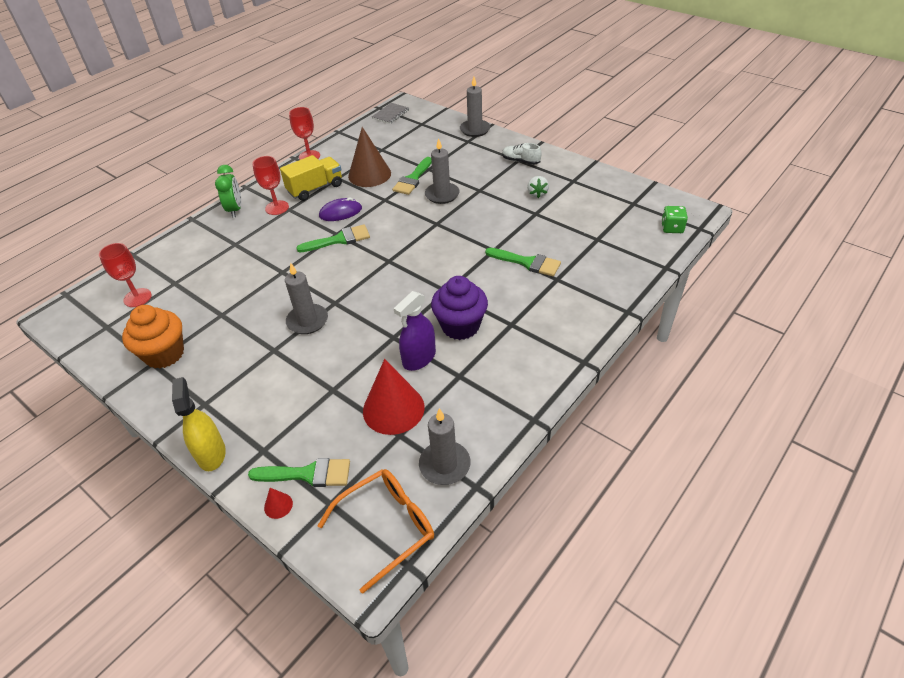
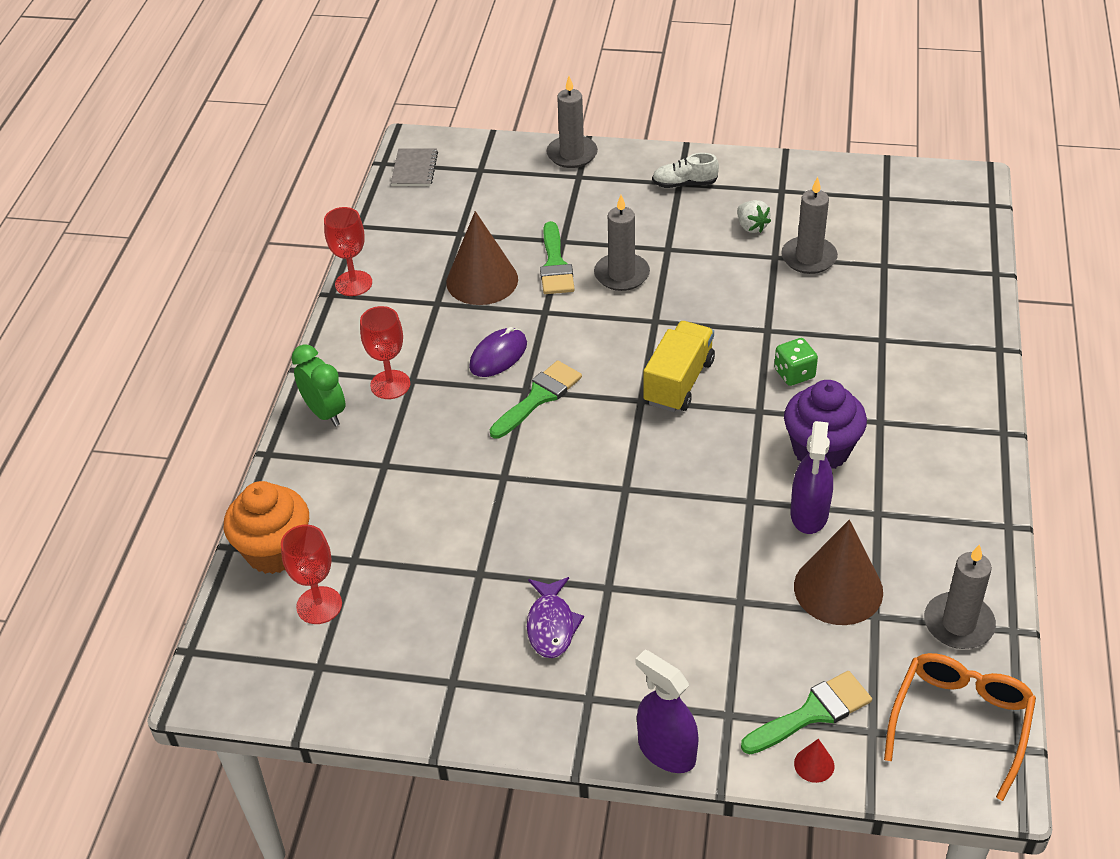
camera: 30 degrees left, 0 degrees up
orange cupcake [122,305,184,369] -> orange cupcake moved to [224,481,309,574]
yellow spray bottle [172,377,226,471] -> purple spray bottle [636,650,699,773]
yellow truck [280,155,342,201] -> yellow truck moved to [643,321,715,412]
grey candle [285,263,328,334] -> grey candle moved to [781,177,838,274]
red cone [363,359,425,435] -> brown cone [794,520,883,625]
green brush [485,248,561,276] -> none
green dice [661,206,688,233] -> green dice moved to [774,338,818,386]
none -> purple fish [527,577,584,658]

